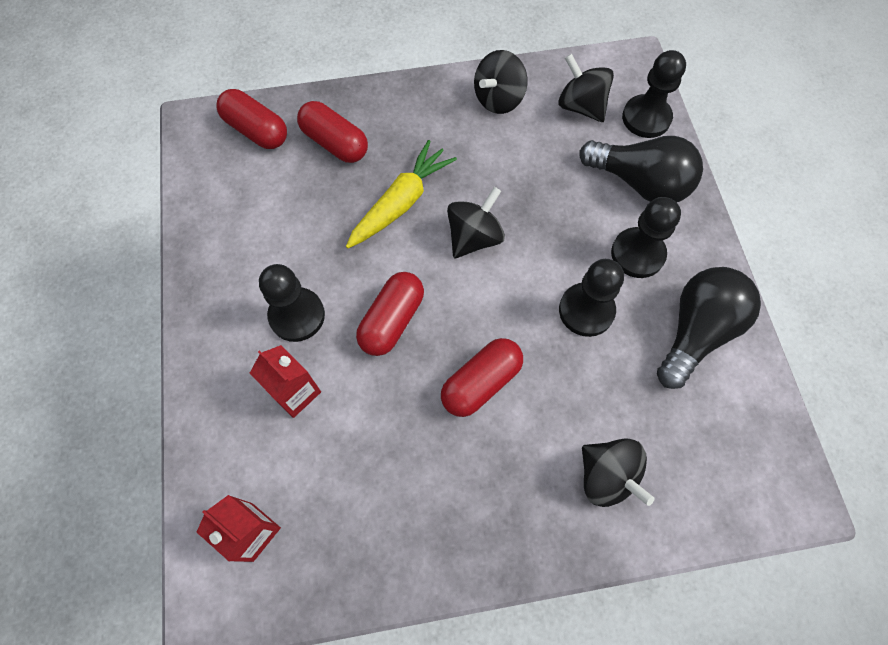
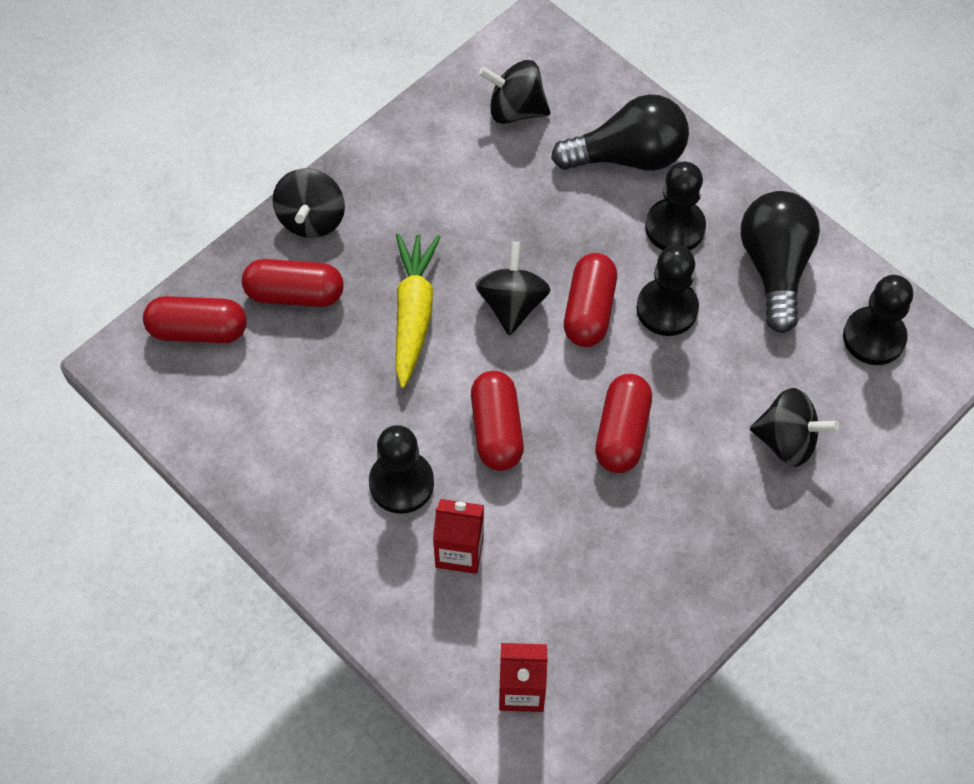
camera: 35 degrees left, 5 degrees down
black spinning top [474,50,527,114] -> black spinning top moved to [272,169,345,238]
black pawn [622,50,686,138] -> black pawn moved to [843,275,913,365]
none -> red capsule [564,253,617,347]

